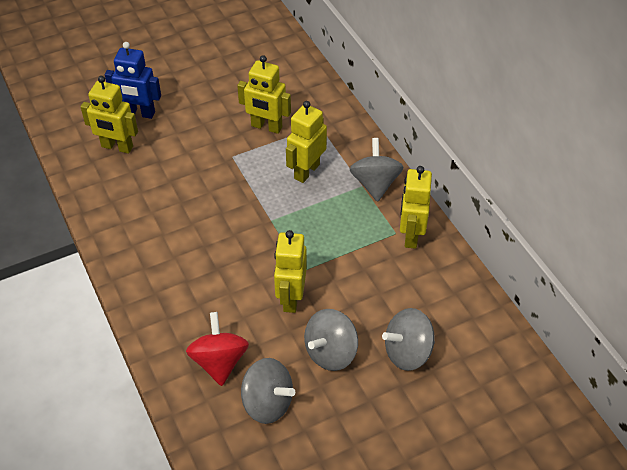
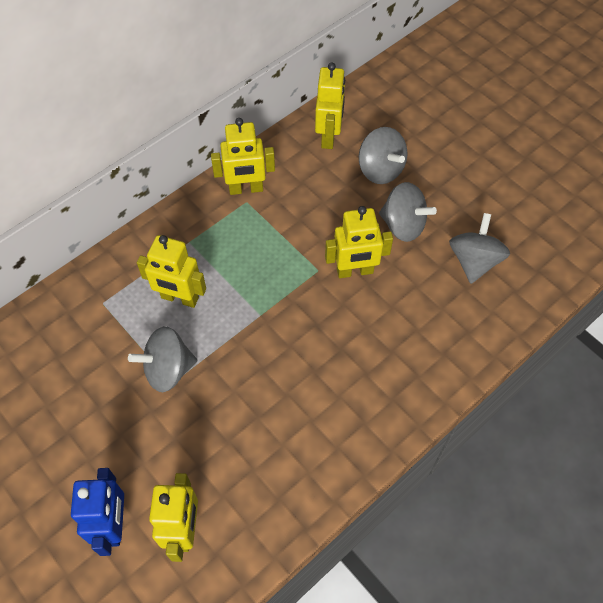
camera: 105 degrees left, 10 degrees up
red spinning top [186,312,249,386] -> none
yellow robot [237,55,291,134] -> yellow robot moved to [315,62,345,149]
grey spinning top [350,138,403,202] -> grey spinning top moved to [128,326,197,392]

